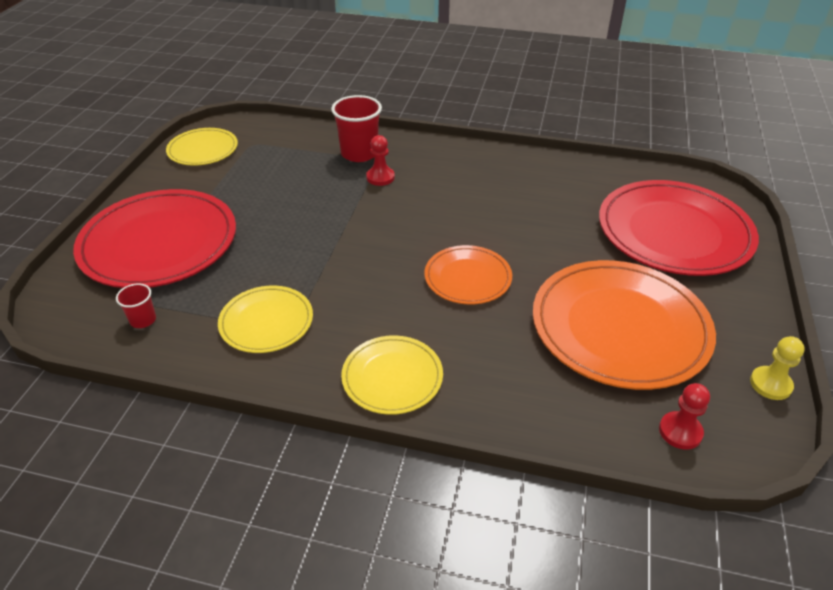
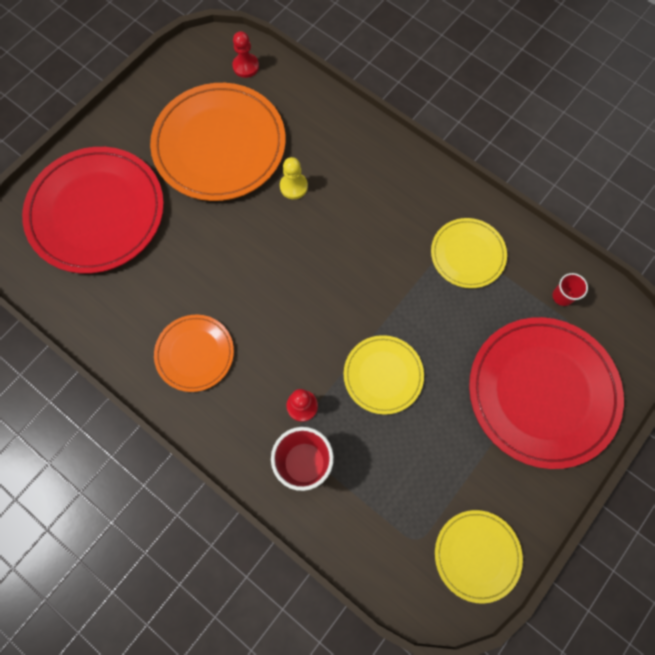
camera: 155 degrees left, 30 degrees up
yellow plate [341,335,443,415] -> yellow plate moved to [344,335,424,415]
orange plate [424,245,512,304] -> orange plate moved to [154,315,234,392]
yellow pawn [750,336,805,400] -> yellow pawn moved to [280,157,308,199]

